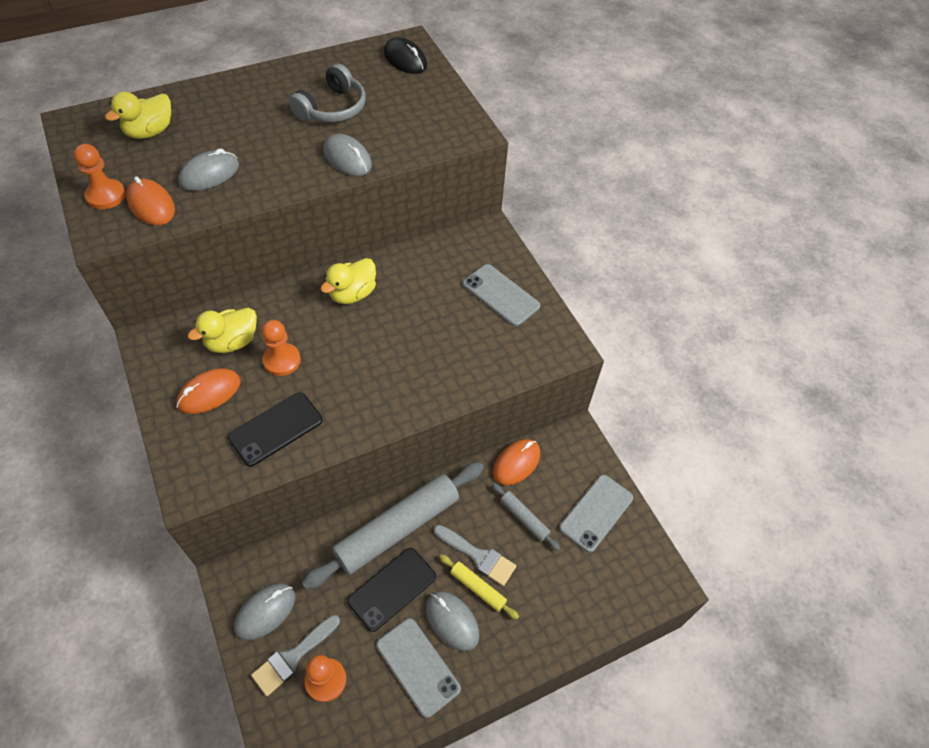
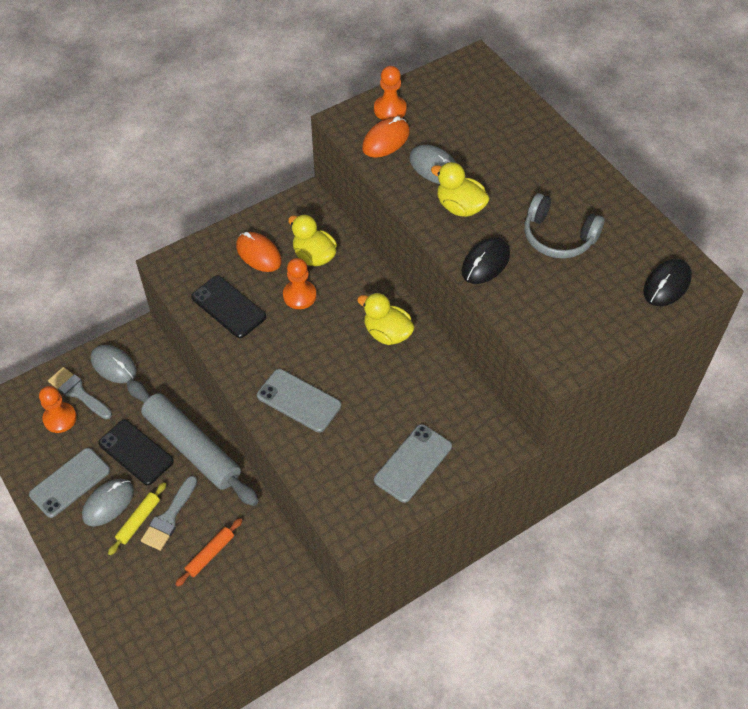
camera: 85 degrees right, 0 degrees up
yellow duck [105,92,171,139] -> yellow duck moved to [431,162,490,217]
grey mouse [323,134,372,176] -> black mouse [462,237,510,284]
grey rolling pin [492,483,560,551] -> orange rolling pin [175,518,243,587]
orange mouse [493,439,540,485] -> none
grey phone [559,475,634,553] -> grey phone moved to [257,369,341,432]

